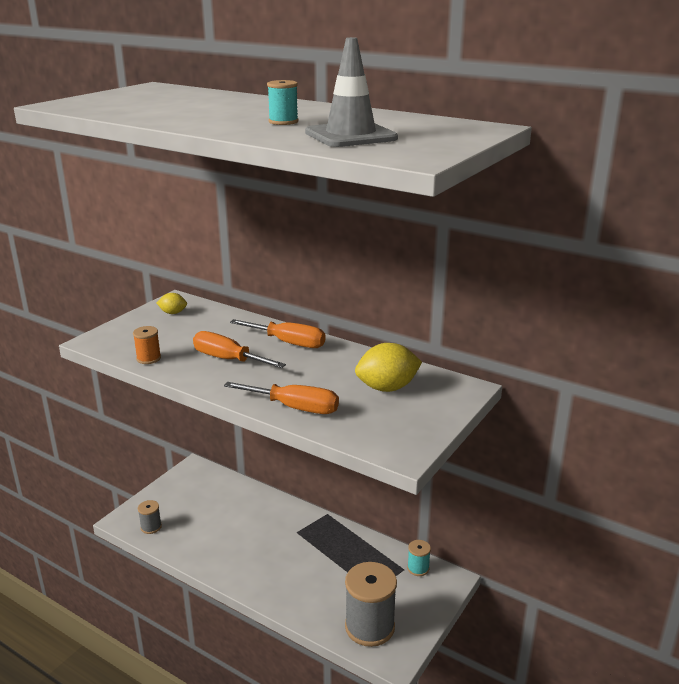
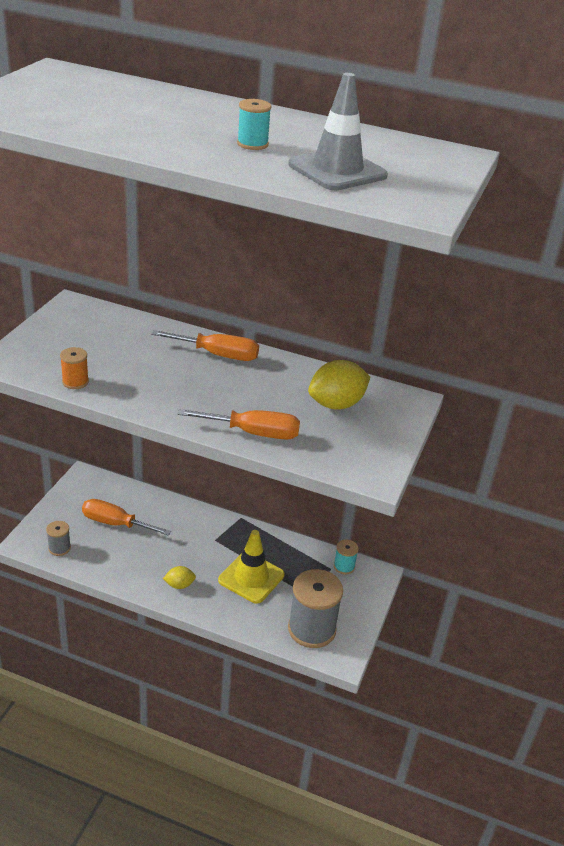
camera: 15 degrees left, 10 degrees up
yellow lemon [157,293,187,314] -> yellow lemon moved to [163,566,196,589]
orange screwdriver [193,331,286,368] -> orange screwdriver moved to [82,499,171,536]
none -> yellow traffic cone [218,530,285,604]

